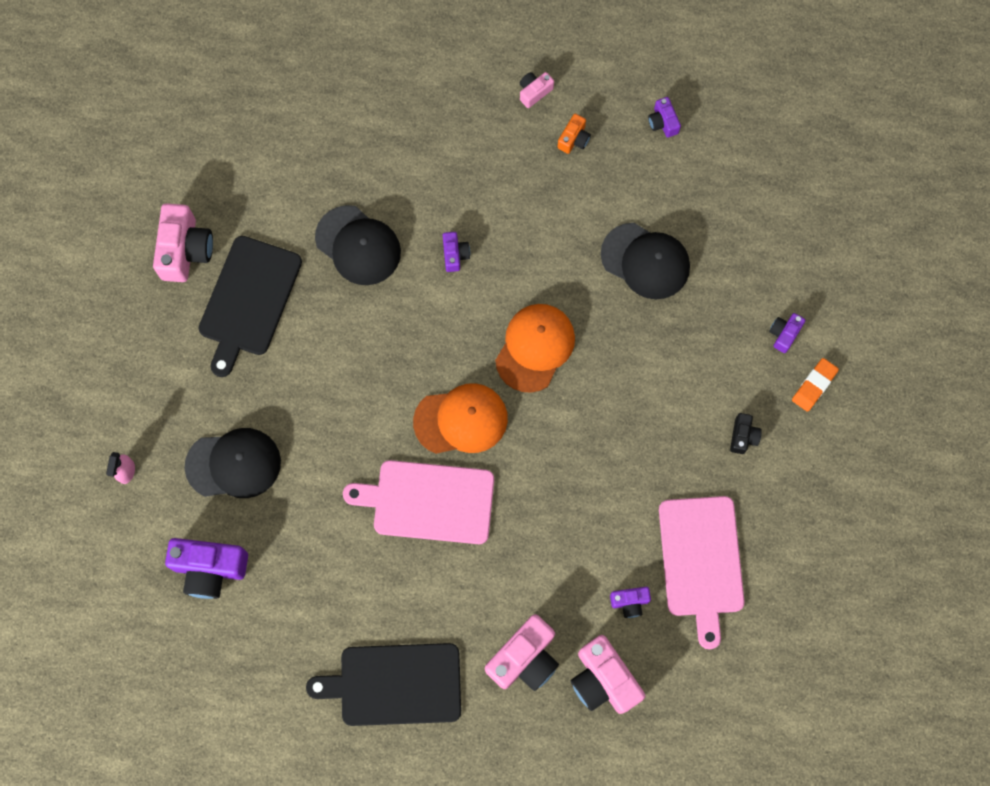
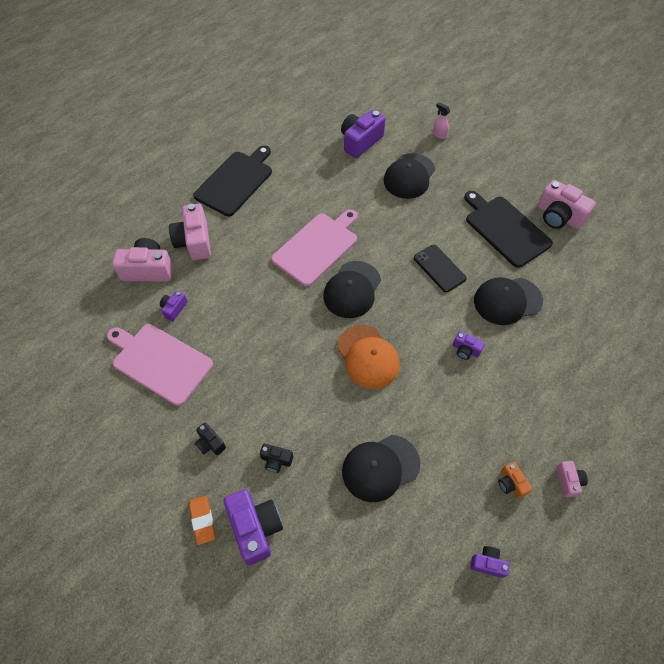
camera: 125 degrees right, 15 degrees down
orange cap [413,383,508,454] -> black cap [323,261,381,318]
purple camera [769,313,806,353] -> purple camera [224,489,283,565], size x1.94
none -> black camera [260,444,293,473]
none -> black phone [414,245,467,292]

